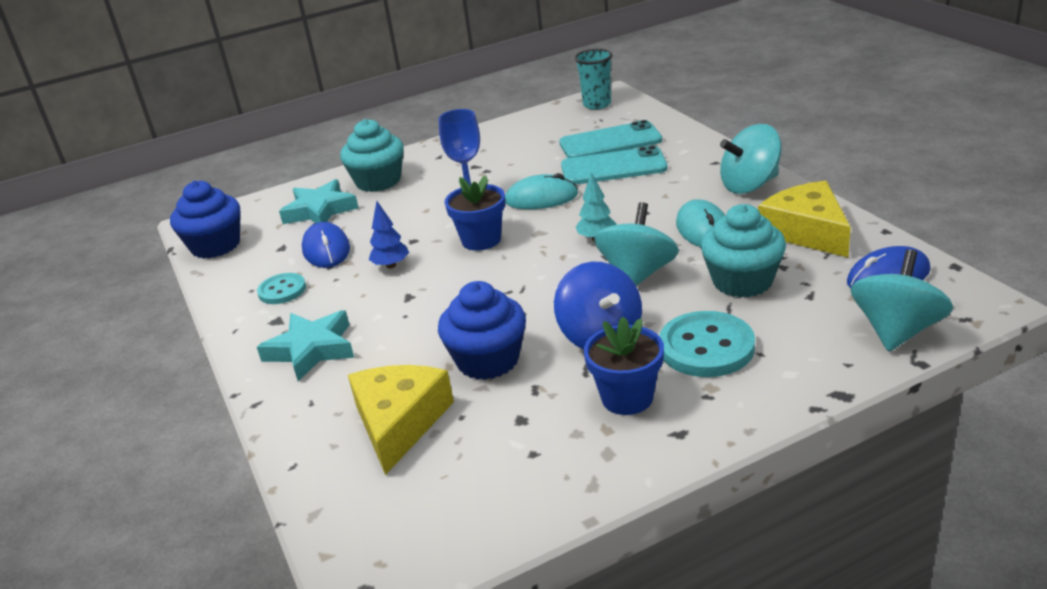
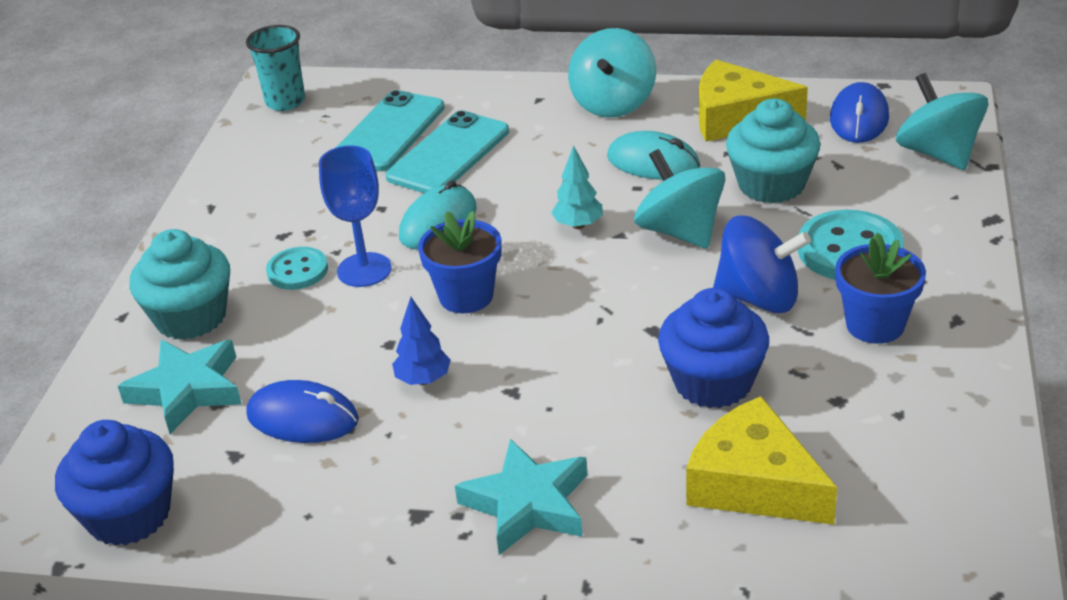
camera: 55 degrees left, 5 degrees up
turquoise button [257,273,306,304] -> turquoise button moved to [266,247,328,290]

